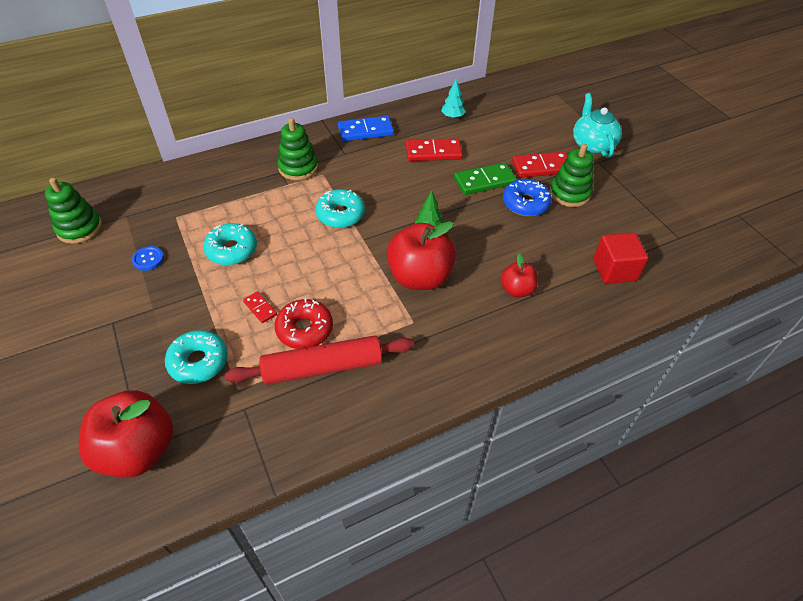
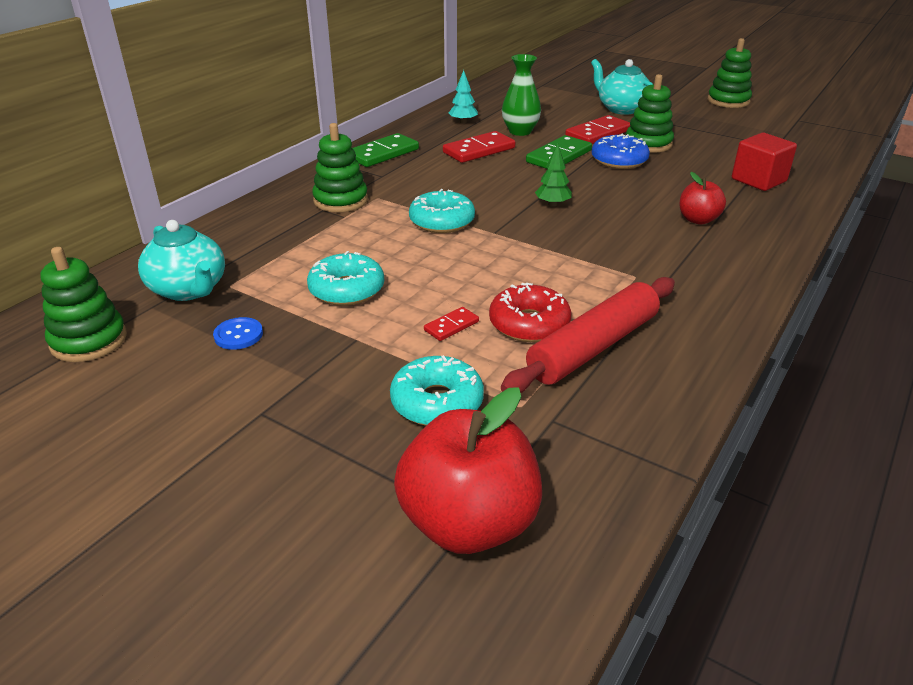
camera: 30 degrees left, 15 degrees down
red domino [243,291,277,323] -> red domino turned 60 degrees counterclockwise [424,307,479,341]
blue domino [338,116,394,141] -> green domino [352,133,419,167]
red apple [387,221,456,290] -> none
none -> turquoise teapot [138,220,225,301]
none -> green vase [502,54,541,136]
none -> green stacking toy [708,38,752,108]

